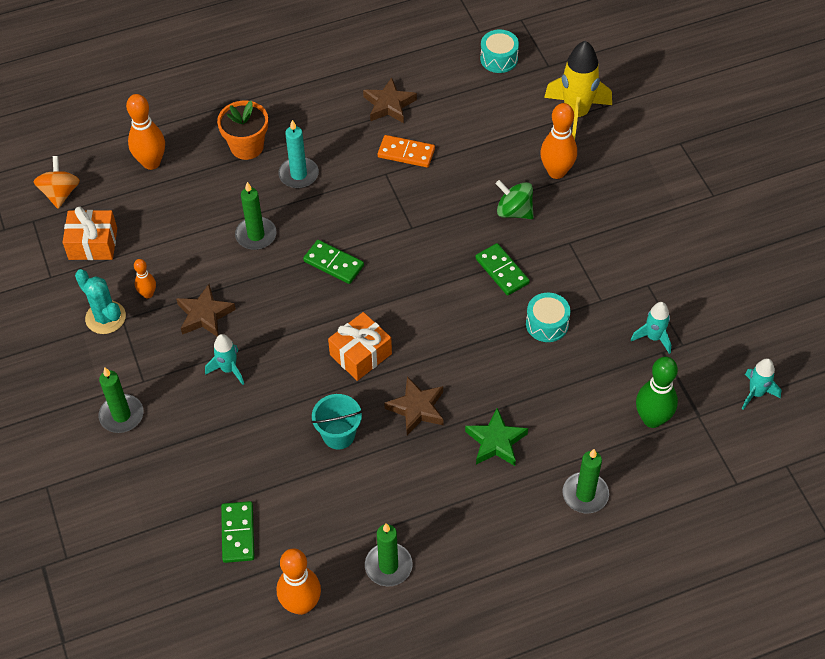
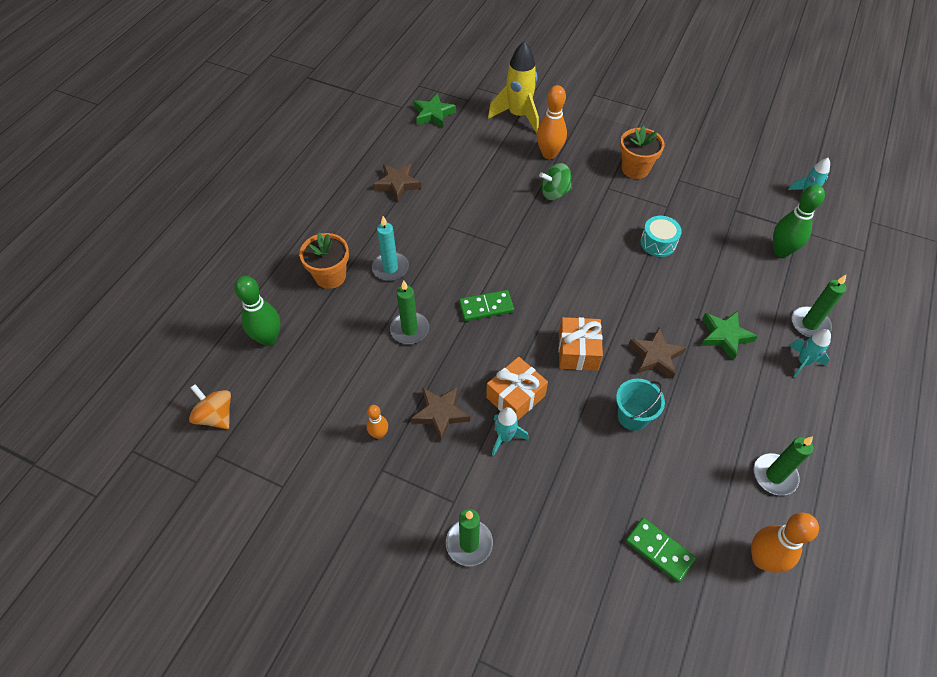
camera: 45 degrees left, 0 degrees up
orange gift [63,206,117,260] -> orange gift moved to [486,357,548,421]
turquoise cactus [75,269,126,334] -> none
orange bowling pin [126,94,165,170] -> green bowling pin [234,276,280,346]
orange domino [378,135,435,168] -> none
green domino [475,243,530,295] -> none
turquoise drum [480,30,519,73] -> green star [414,93,456,128]
turquoise rocket [631,302,671,354] -> turquoise rocket moved to [789,329,831,378]
none -> orange flower pot [620,126,665,179]

